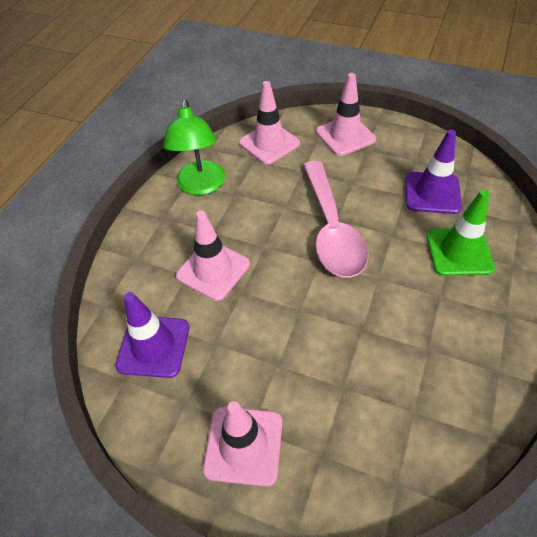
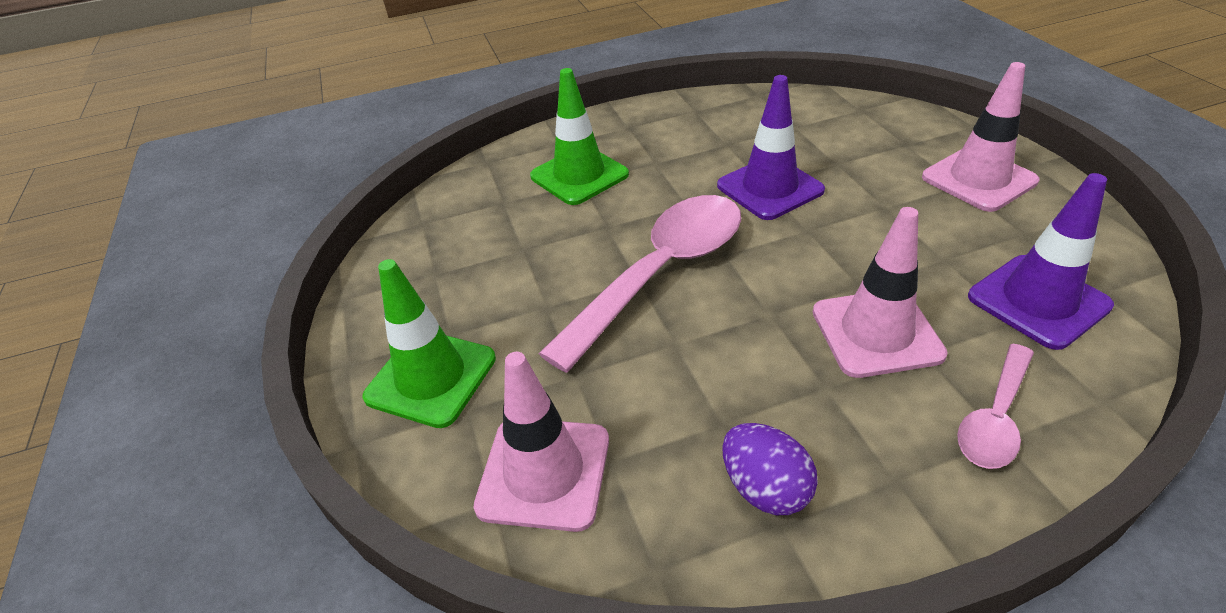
camera: 130 degrees left, 10 degrees down
green lamp [163,99,225,195] -> purple egg [722,423,818,515]
pink traffic cone [316,73,376,156] -> green traffic cone [362,259,496,428]
purple traffic cone [406,129,462,214] -> purple traffic cone moved to [717,75,825,220]
none -> pink spoon [957,344,1034,469]

